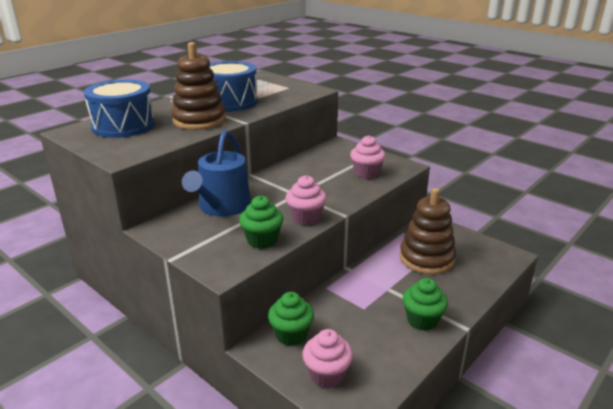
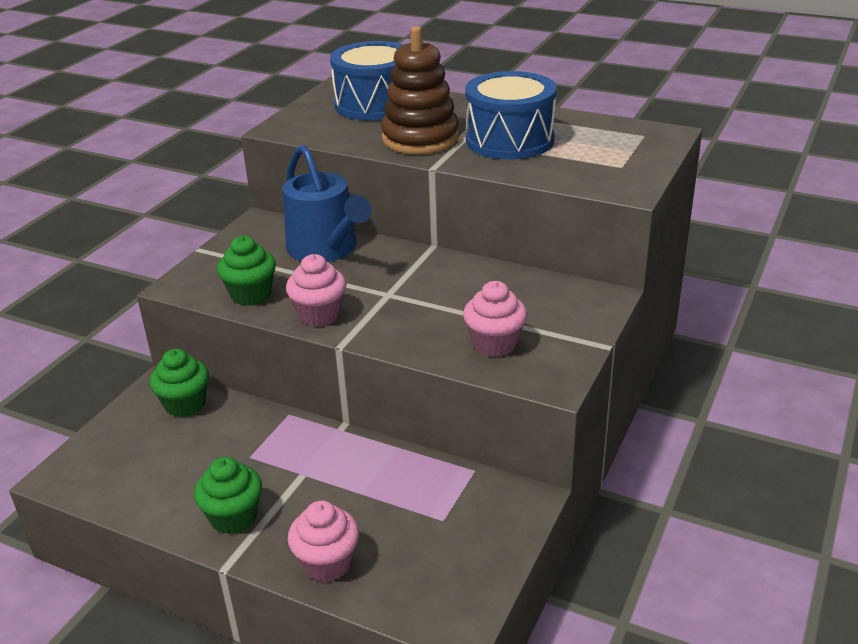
camera: 75 degrees right, 5 degrees up
blue watering can [182,130,251,217] -> blue watering can turned 120 degrees counterclockwise [283,145,372,262]
pink cupcake [302,329,353,388] -> pink cupcake moved to [288,501,359,582]
brown stacking toy [400,188,456,275] -> none

